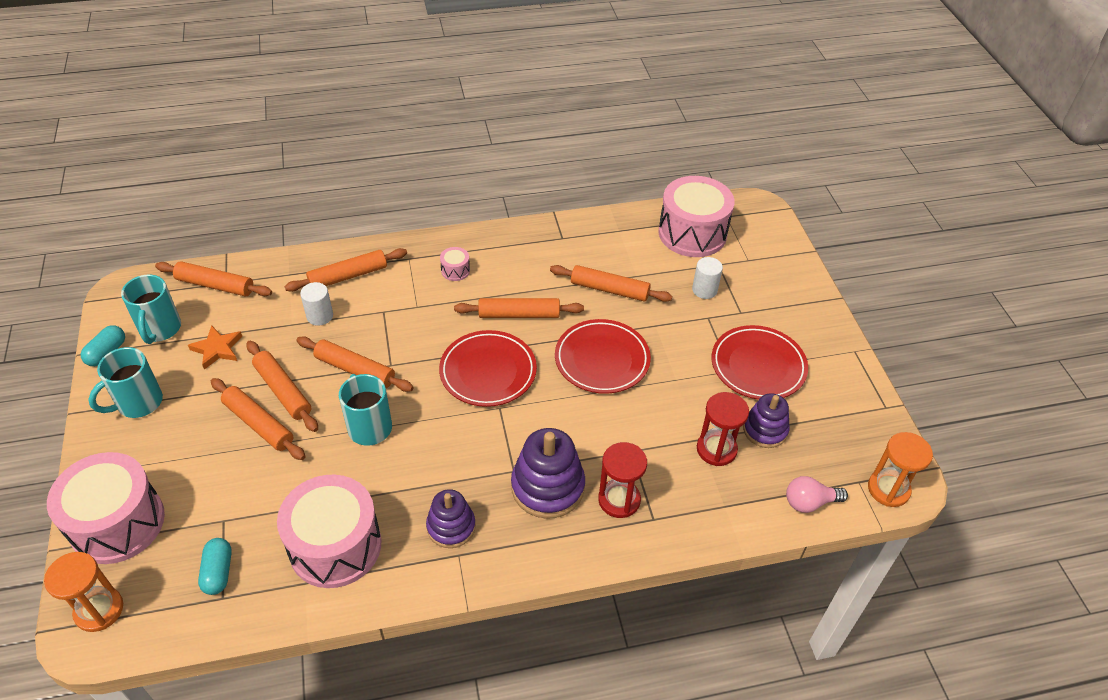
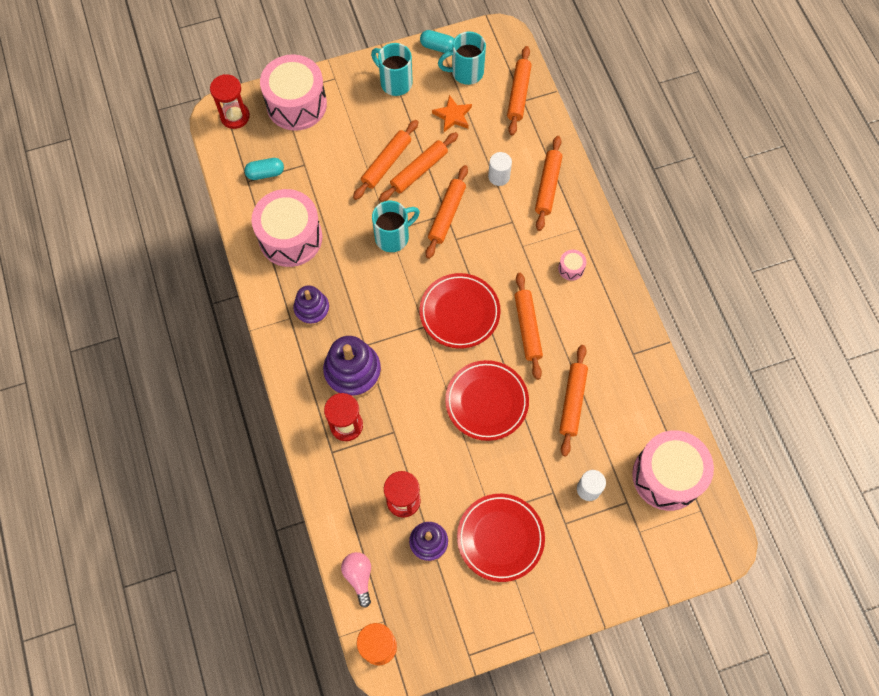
camera: 85 degrees right, 20 degrees up
orange hourglass [44,552,123,632] -> red hourglass [210,74,250,129]
orange rolling pin [285,248,407,292] -> orange rolling pin turned 45 degrees clockwise [535,136,562,231]

